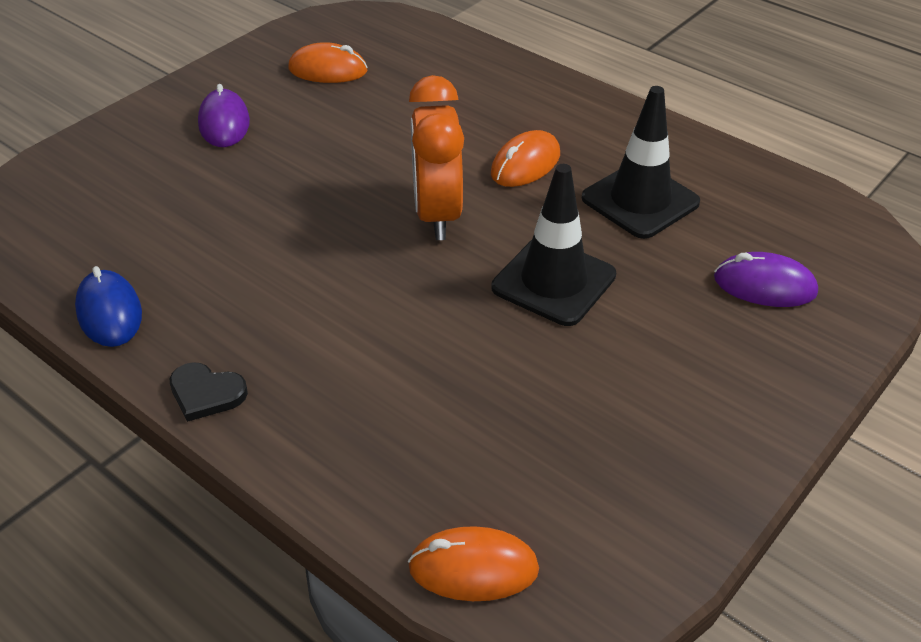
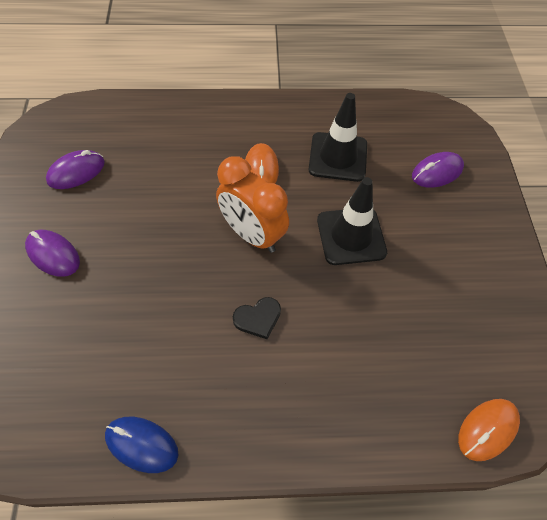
camera: 45 degrees left, 15 degrees up
black heart [170,362,248,422] -> black heart moved to [233,297,281,339]
orange mouse [288,42,368,83] -> purple mouse [46,150,105,189]

